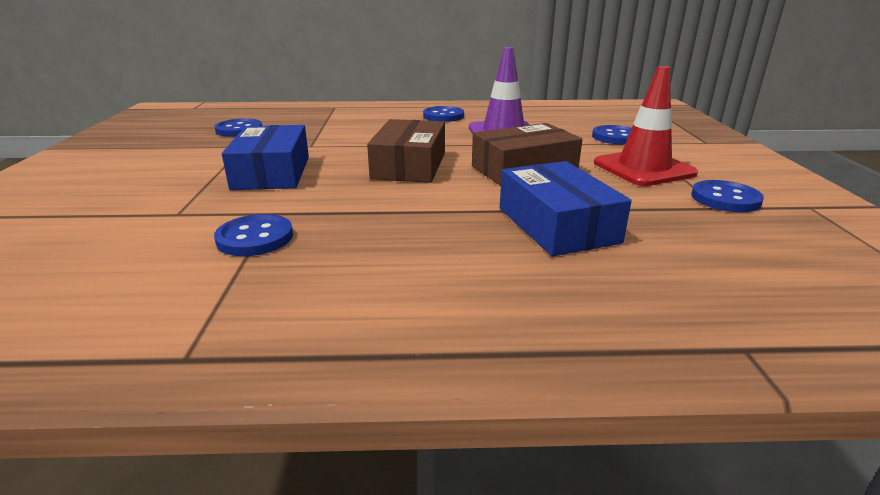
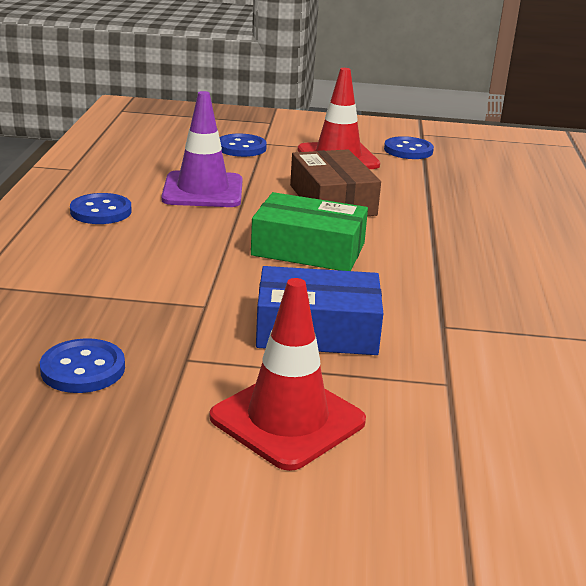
camera: 85 degrees left, 0 degrees up
blue button [214,214,293,256] -> none
brown box [367,119,445,183] -> green box [251,192,368,271]
blue box [500,161,632,256] -> none
none -> red traffic cone [210,278,366,471]

